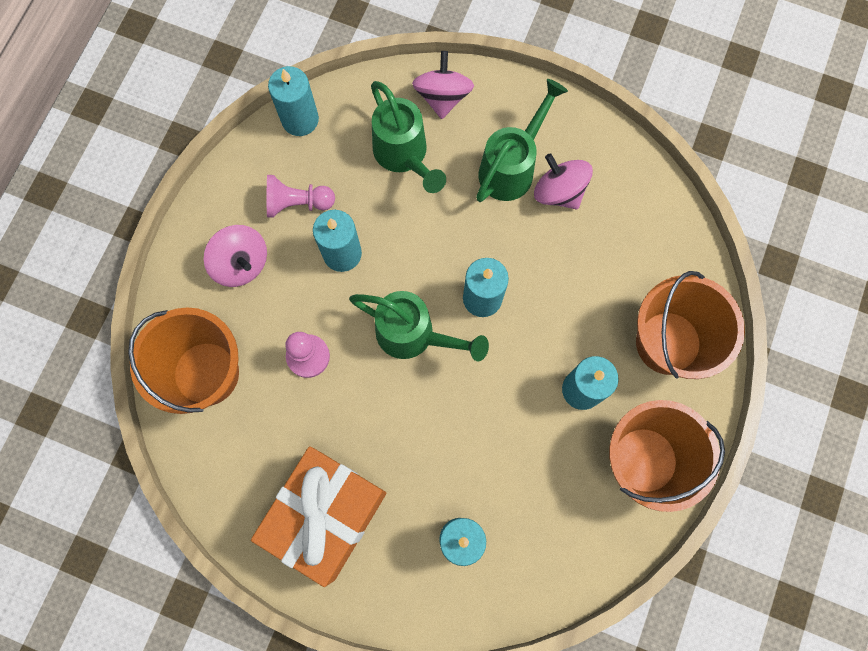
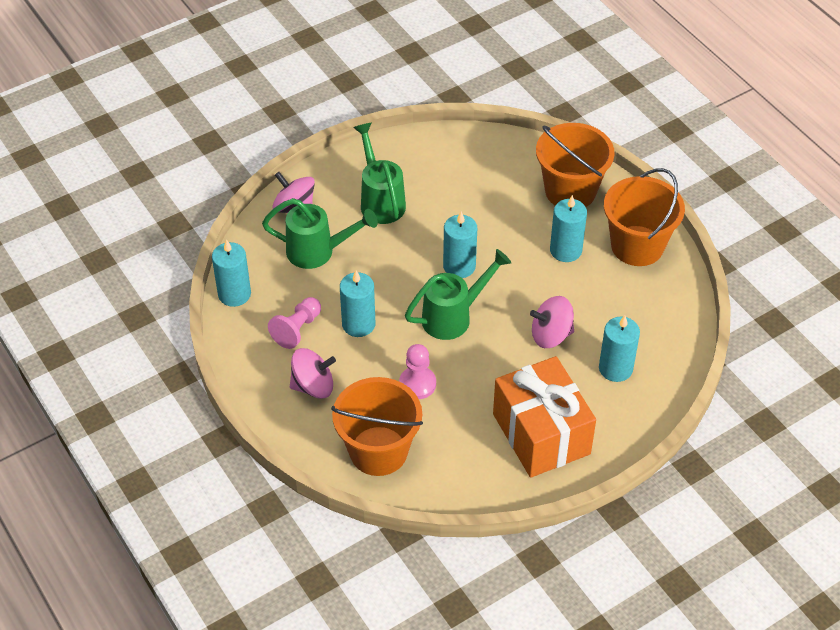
camera: 55 degrees left, 25 degrees down
pink spinning top [534,153,593,210] -> pink spinning top moved to [530,296,574,348]

